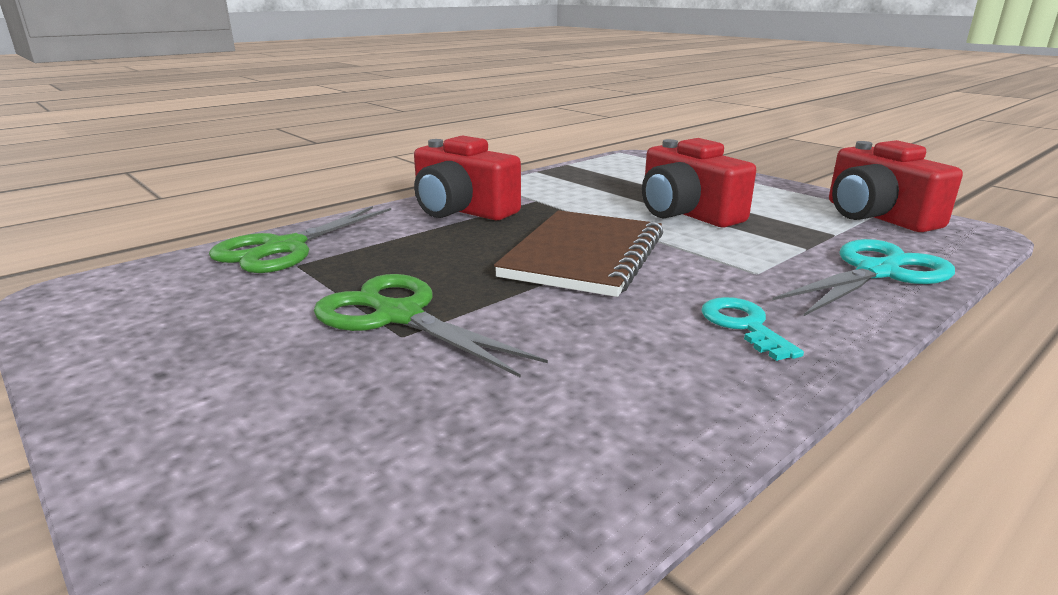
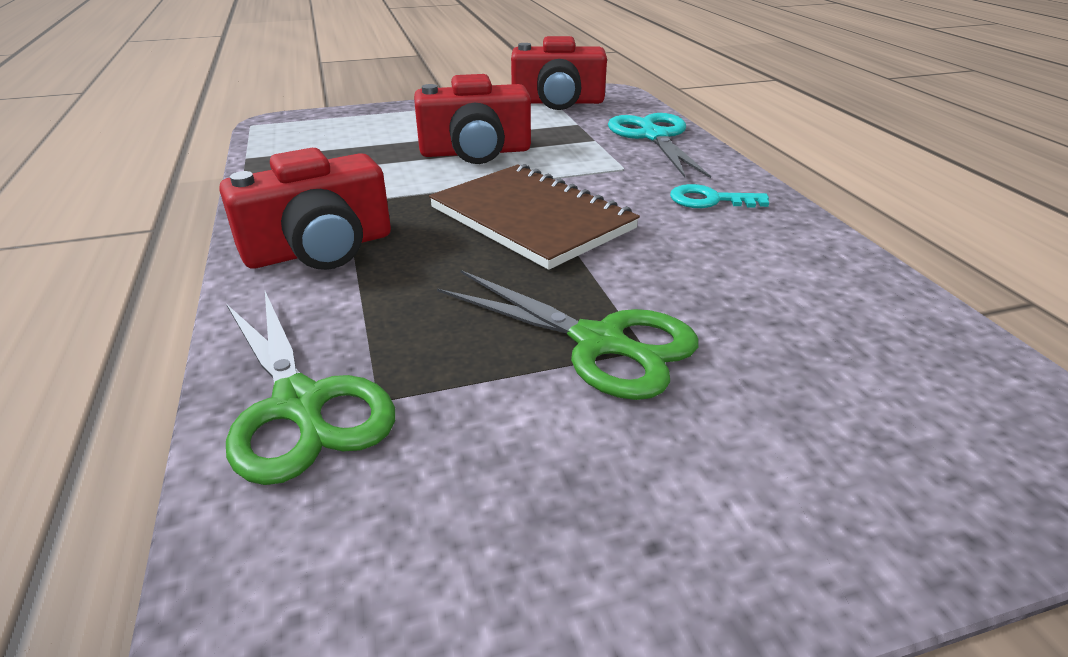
camera: 65 degrees left, 10 degrees up
green scissors [314,274,548,378] -> green scissors turned 120 degrees counterclockwise [437,270,698,400]

